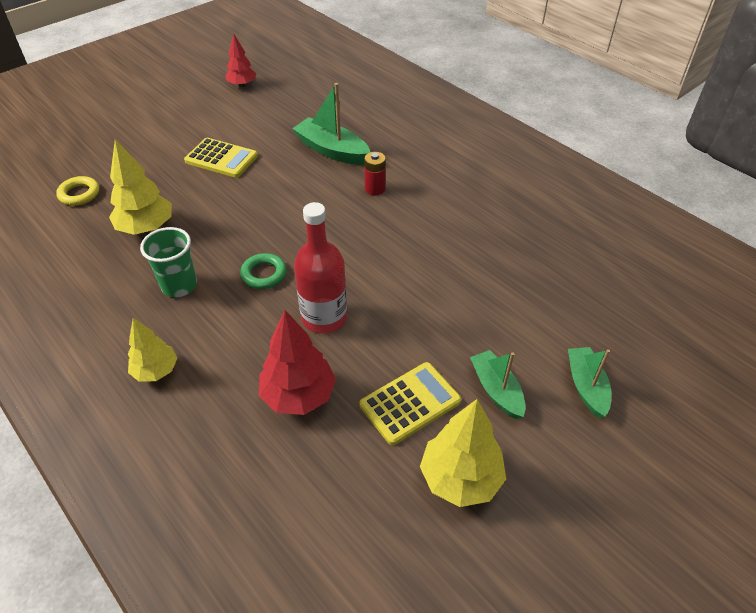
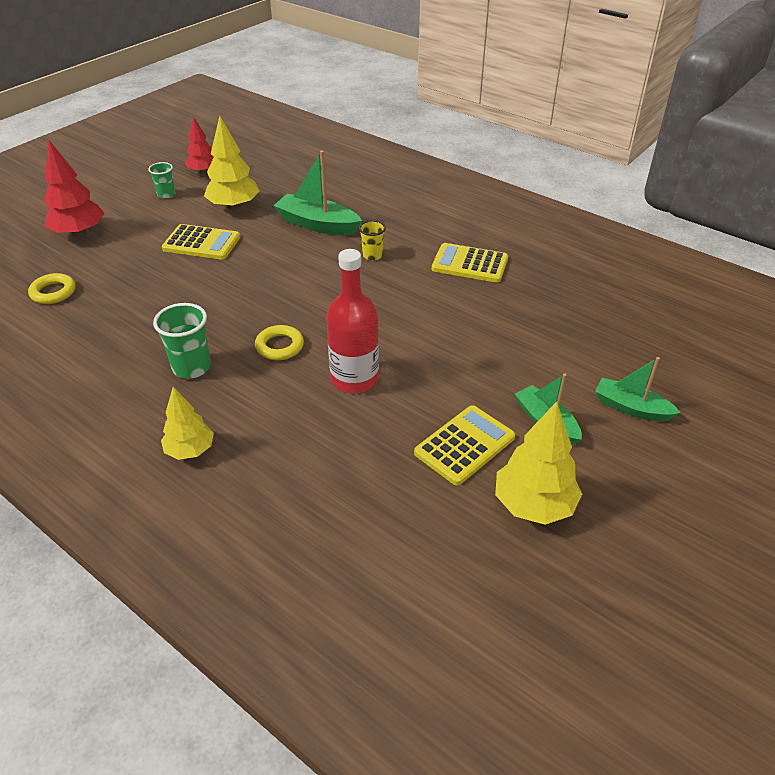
camera: 10 degrees left, 5 degrees down
yellow tree [109,139,172,235] -> yellow tree moved to [204,116,260,210]
green ring [240,253,287,289] -> yellow ring [255,325,304,360]
red tree [259,310,336,415] -> red tree moved to [44,140,105,237]
red battery [364,152,386,195] -> yellow cup [359,220,386,261]
green boat [568,347,611,418] -> green boat turned 45 degrees counterclockwise [595,357,680,422]
none -> green cup [148,162,175,199]
none -> yellow calculator [432,243,508,283]

